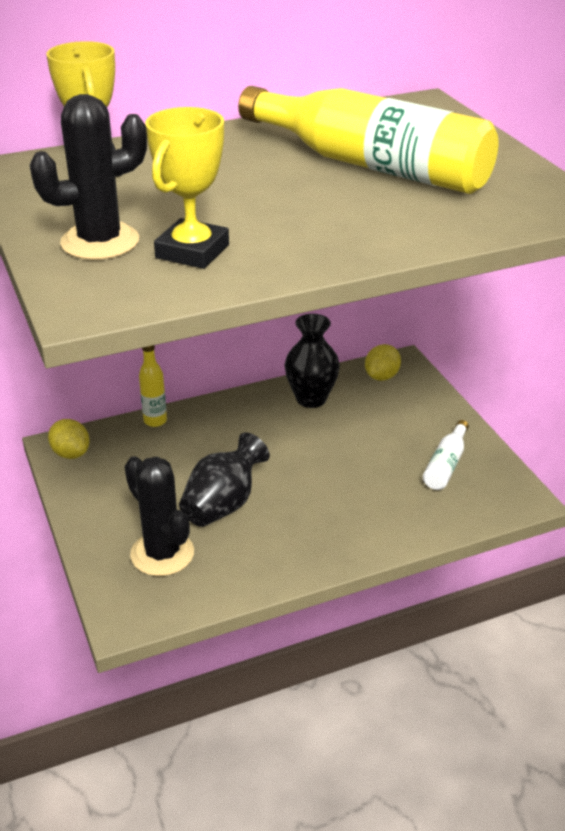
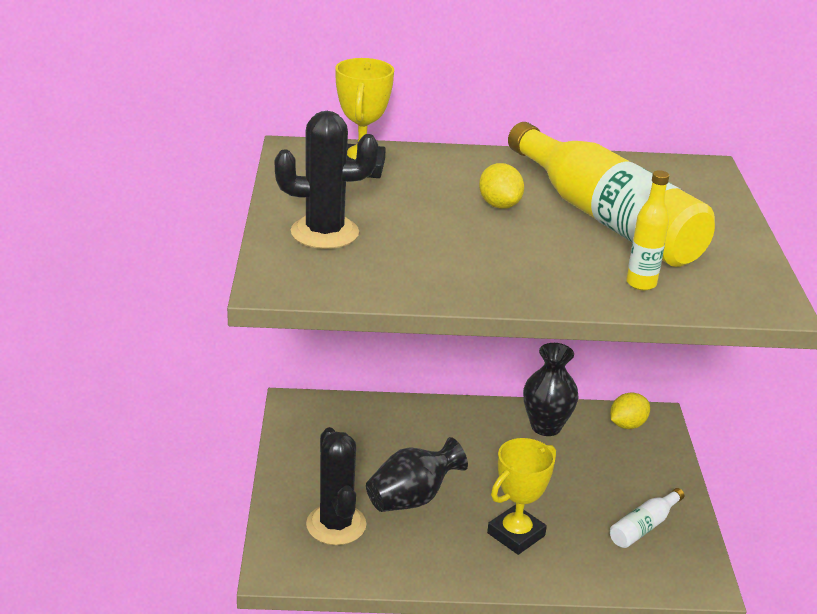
camera: 20 degrees right, 5 degrees down
yellow lemon [48,419,90,459] -> yellow lemon moved to [479,163,524,209]
yellow bottle [139,345,167,427] -> yellow bottle moved to [626,170,669,291]
yellow trophy [145,107,229,269] -> yellow trophy moved to [487,438,556,555]

